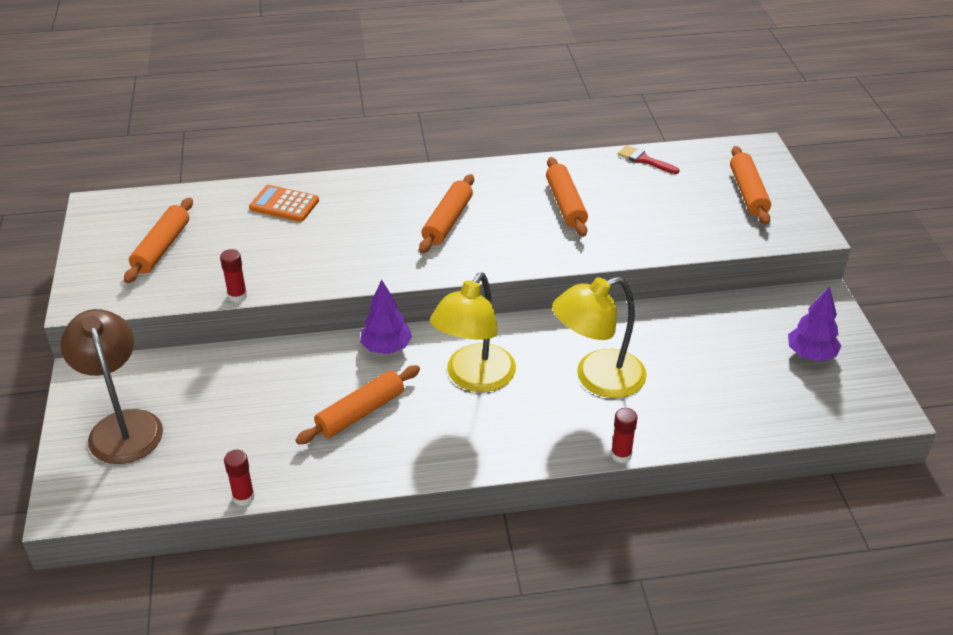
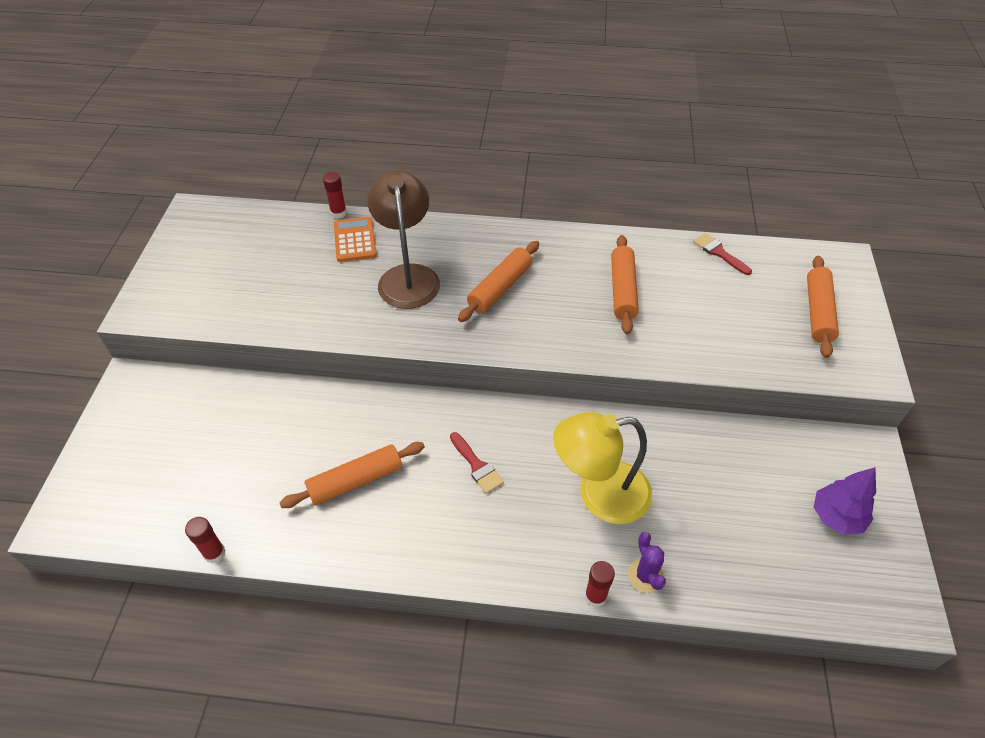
camera: 15 degrees right, 10 degrees up
brown lamp [60,309,163,464] -> brown lamp moved to [367,170,440,309]
orange rolling pin [124,198,193,283] -> none
red glue stick [220,249,247,303] -> red glue stick moved to [323,172,347,218]
orange calculator [249,185,319,222] -> orange calculator turned 45 degrees clockwise [334,217,377,262]
purple tree [360,280,412,354] -> none
yellow lamp [430,273,516,392] -> red brush [450,432,504,494]
none -> purple cactus [628,532,666,593]

